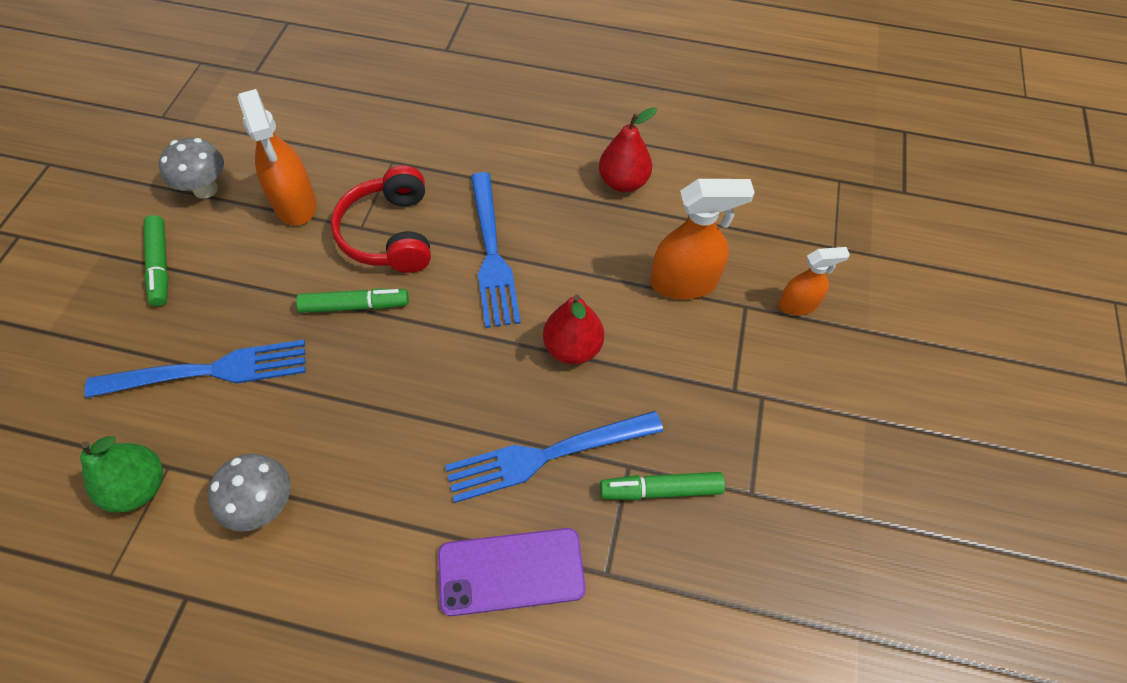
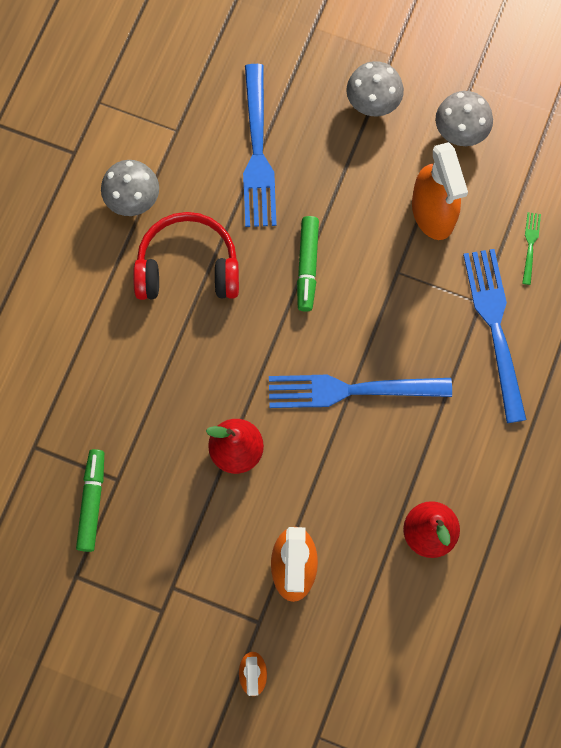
camera: 100 degrees right, 15 degrees up
green pear [80,436,163,513] -> none
green marker [143,215,168,306] -> grey mushroom [347,61,404,116]
orange spray bottle [237,89,316,225] -> orange spray bottle turned 90 degrees counterclockwise [412,142,468,240]
red headphones [331,165,431,273] -> red headphones moved to [133,212,239,300]
purple phone [438,528,586,616] -> none
blue fork [445,411,663,503] -> blue fork moved to [463,249,526,423]
none -> green fork [522,212,541,285]

